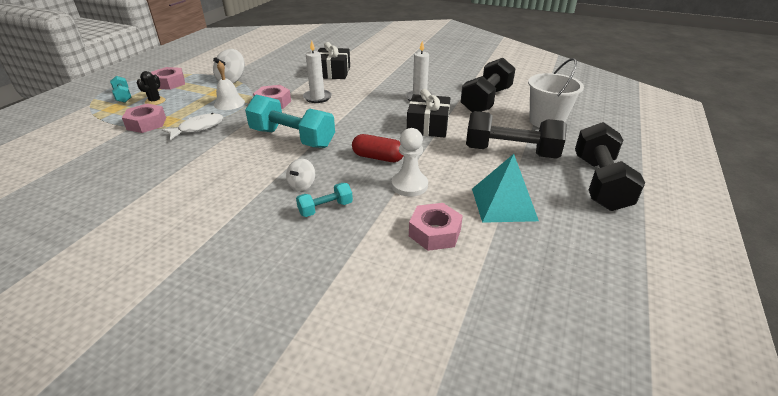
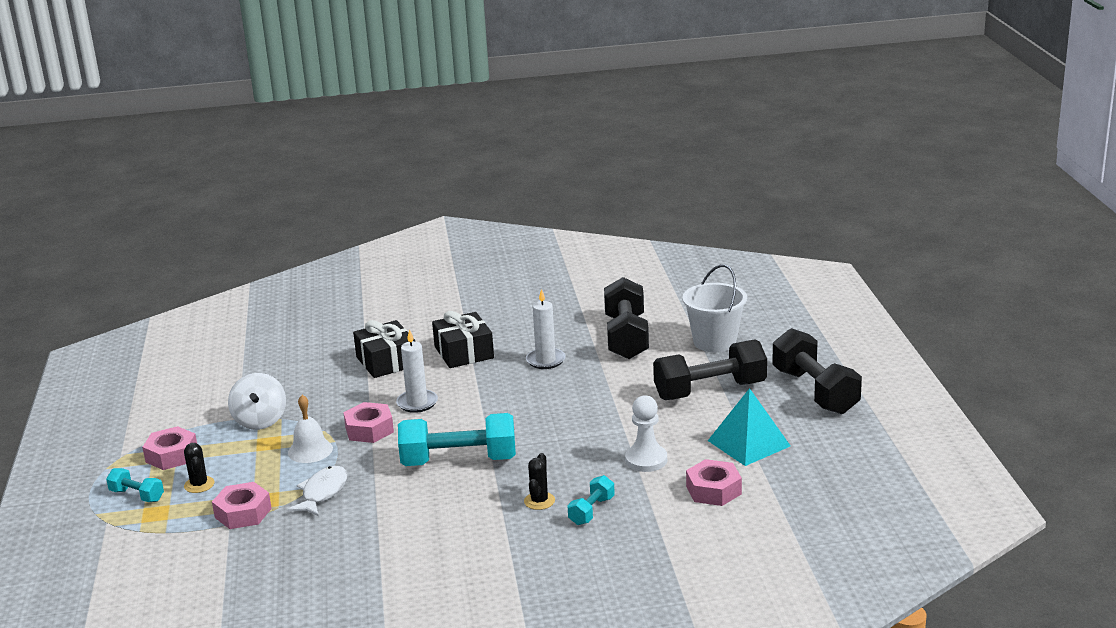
camera: 30 degrees left, 10 degrees down
white spinning top [286,158,315,191] -> black cactus [524,453,555,510]
red capsule [352,134,403,162] -> none
black gift [407,89,450,138] -> black gift moved to [432,311,494,368]

